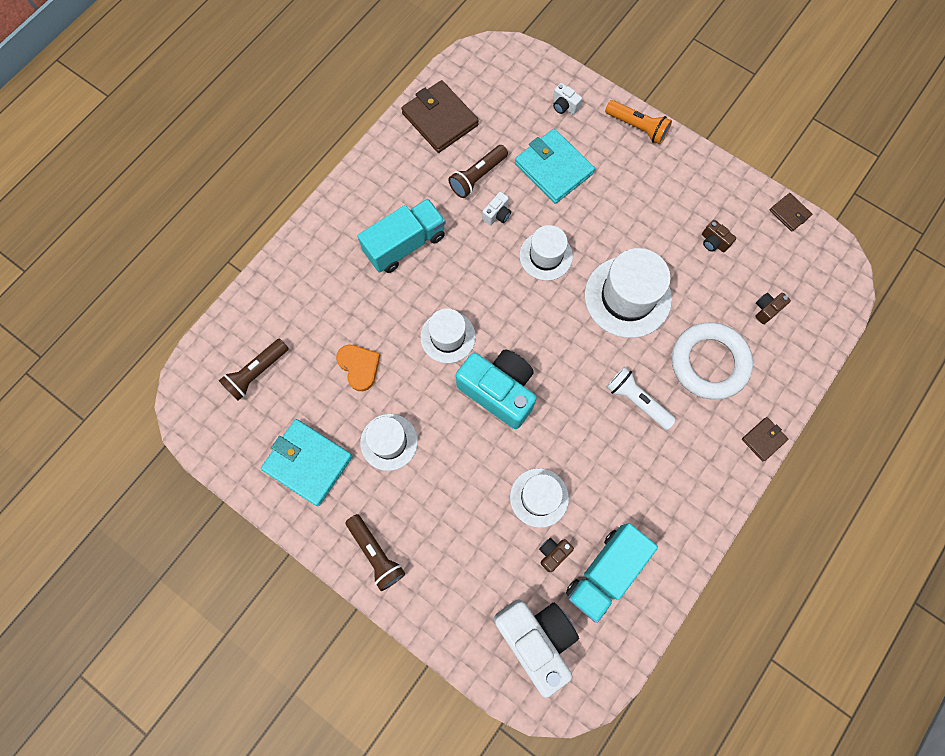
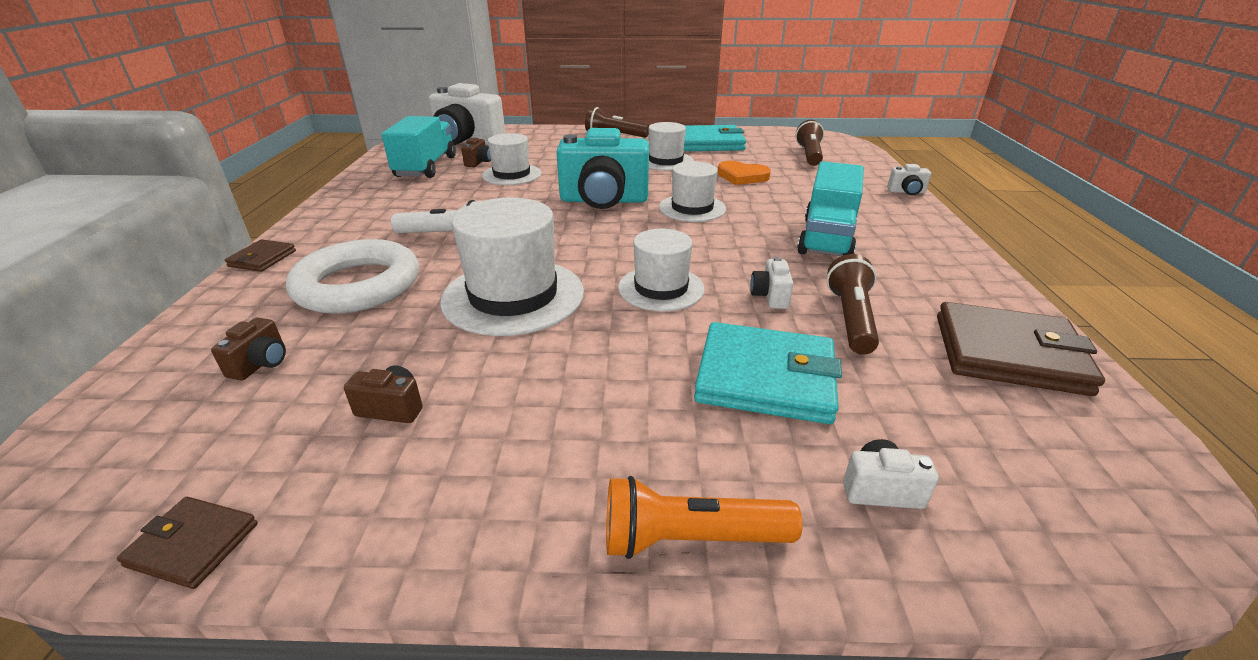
camera: 145 degrees right, 40 degrees down
none -> white camera [887,164,931,195]

